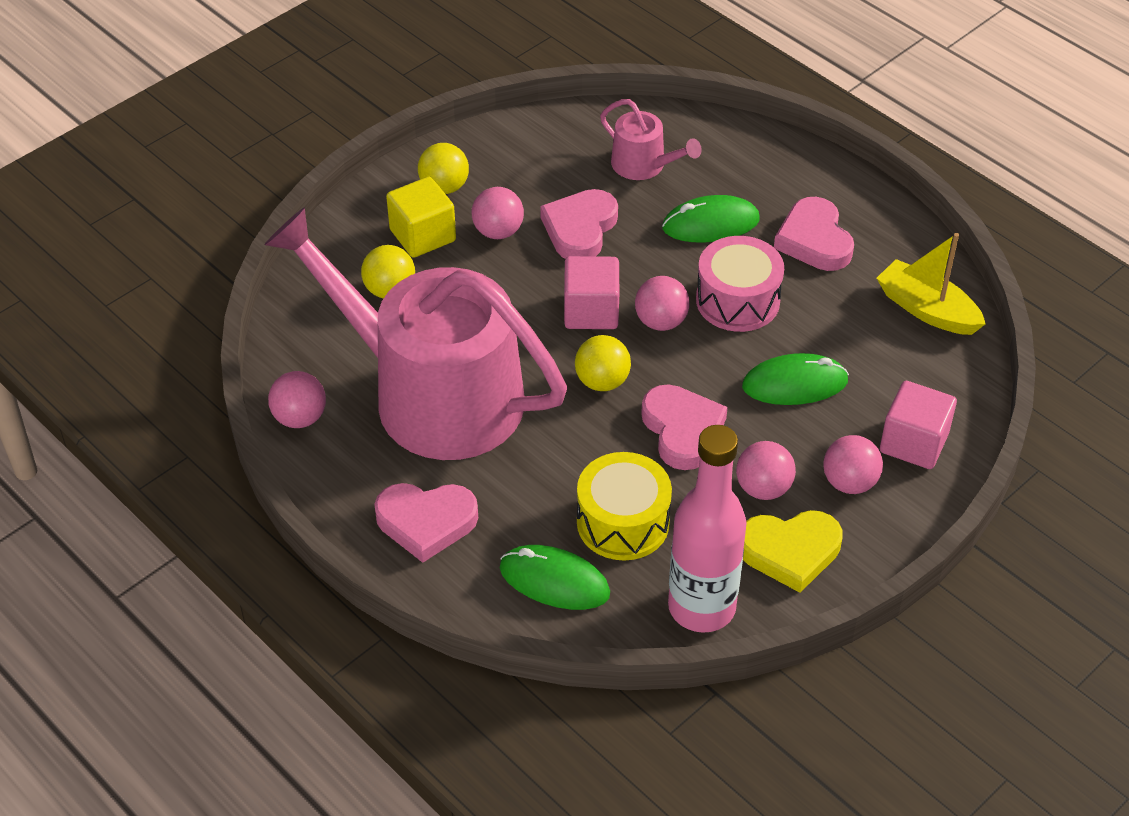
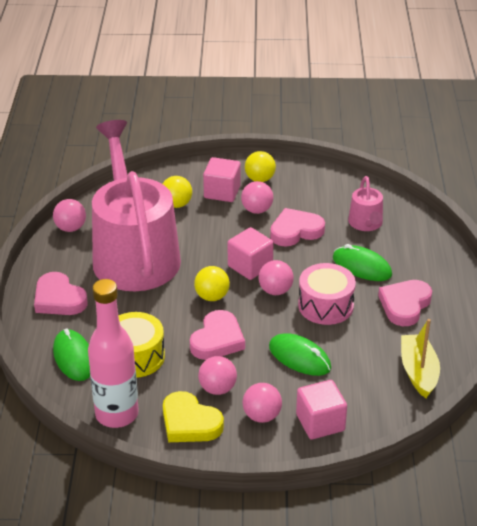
camera: 45 degrees right, 10 degrees down
yellow cube [386,177,456,258] -> pink cube [203,157,241,202]

